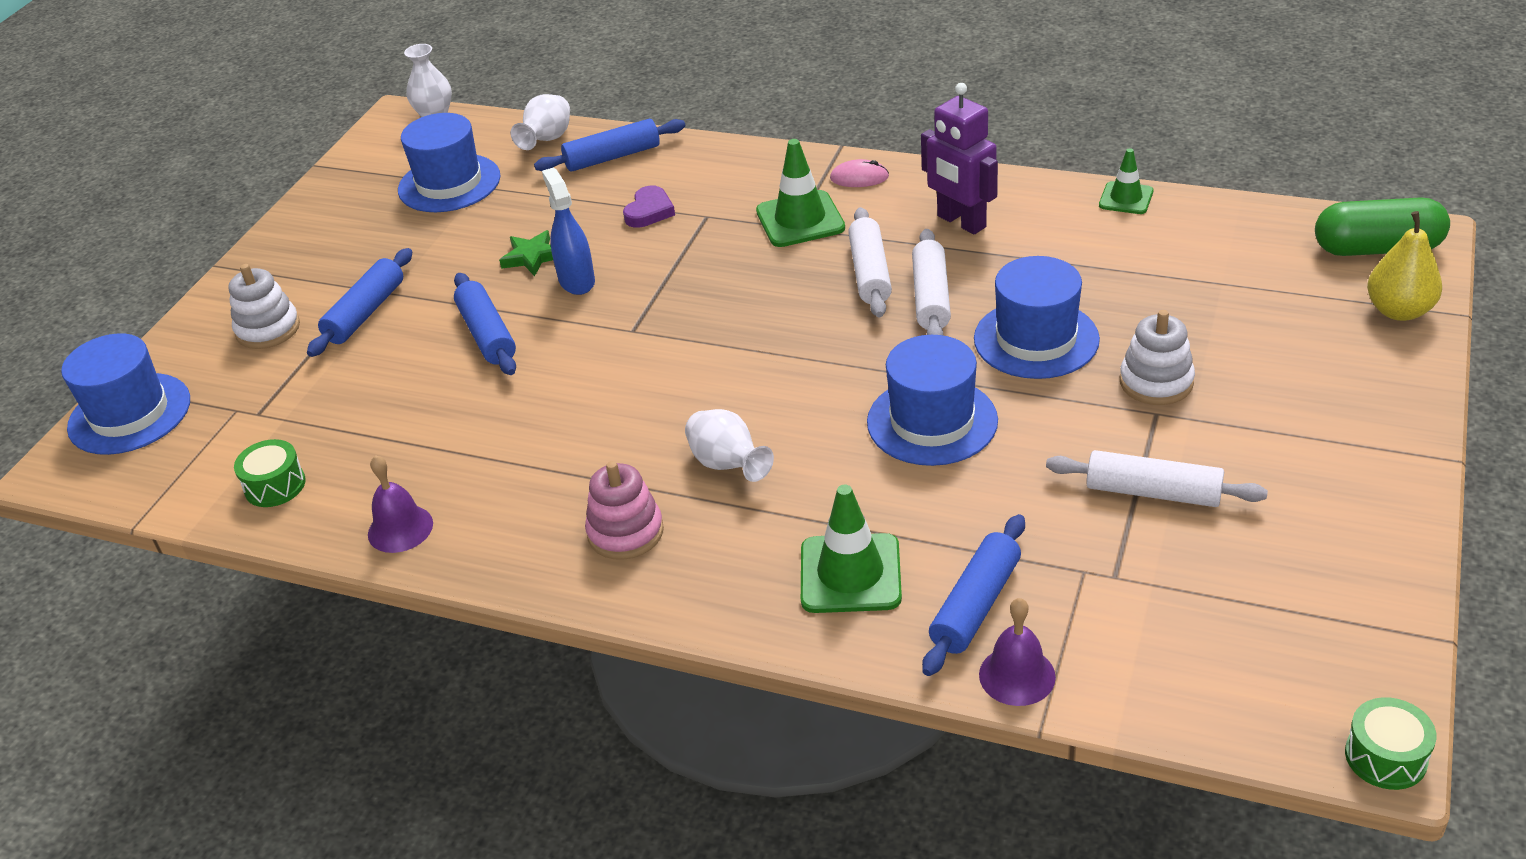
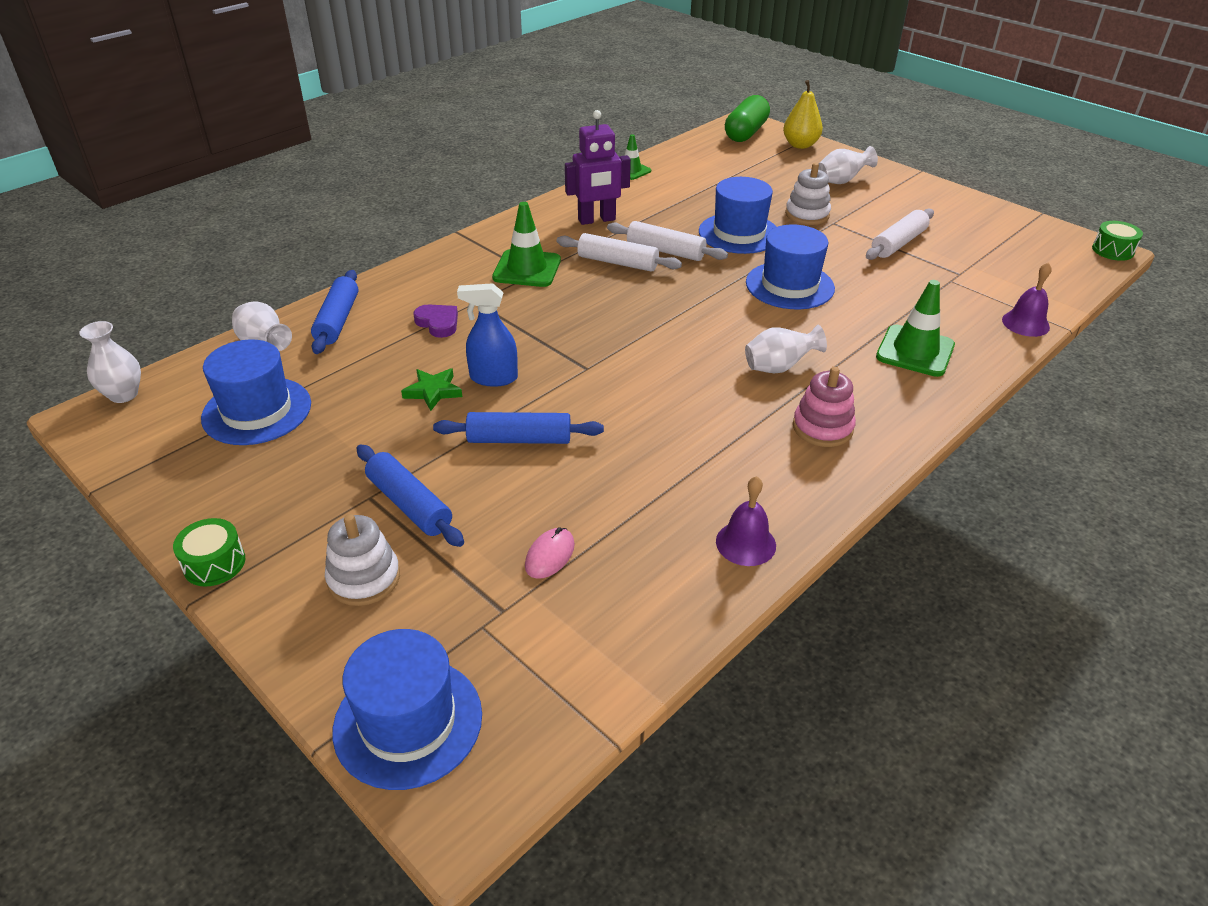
camera: 70 degrees left, 0 degrees up
green drum [234,439,306,507] -> green drum moved to [173,518,245,586]
pink mouse [830,159,889,187] -> pink mouse moved to [525,527,575,579]
blue rolling pin [922,514,1025,676] -> none
none -> white vase [818,146,878,184]

